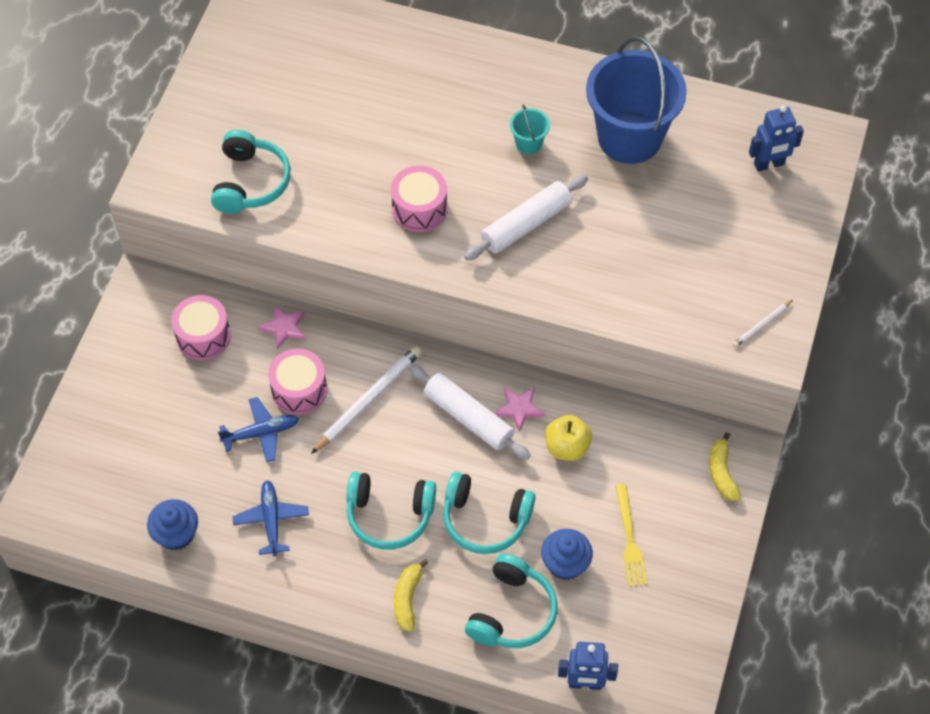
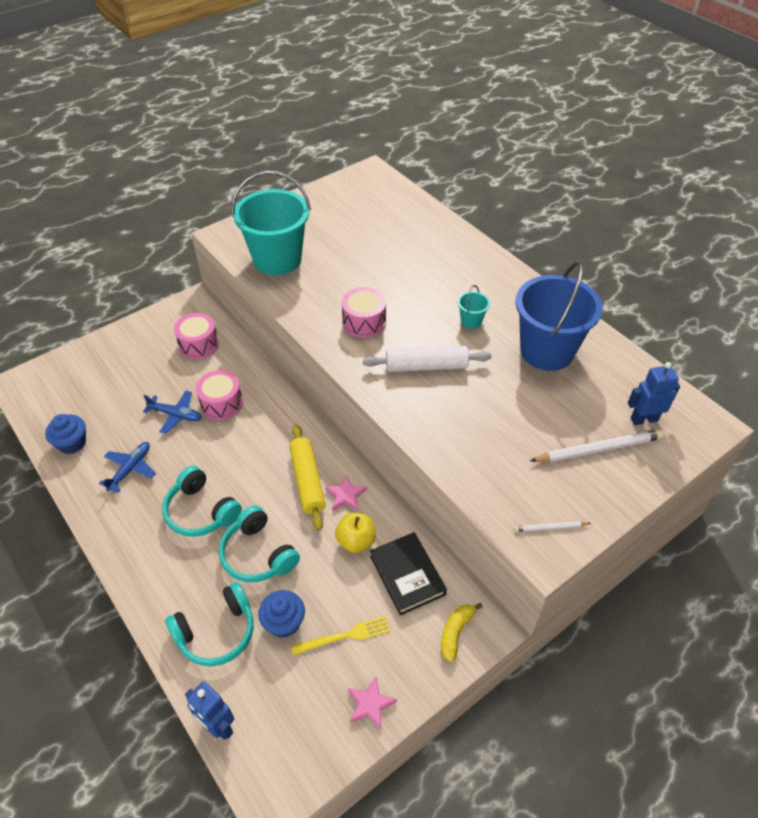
camera: 35 degrees right, 10 degrees down
turquoise headphones [211,130,291,214] -> turquoise bucket [231,170,311,275]
pink star [258,304,306,350] -> pink star moved to [348,677,397,729]
white pencil [311,346,422,454] -> white pencil moved to [530,429,664,462]
yellow banana [394,559,428,632] -> none
white rolling pin [408,364,531,460] -> yellow rolling pin [289,425,326,531]
yellow fork [615,484,647,586] -> yellow fork turned 135 degrees counterclockwise [291,616,391,655]
blue robot [749,105,804,171] -> blue robot turned 150 degrees clockwise [628,362,680,425]
none -> black book [370,532,447,615]

